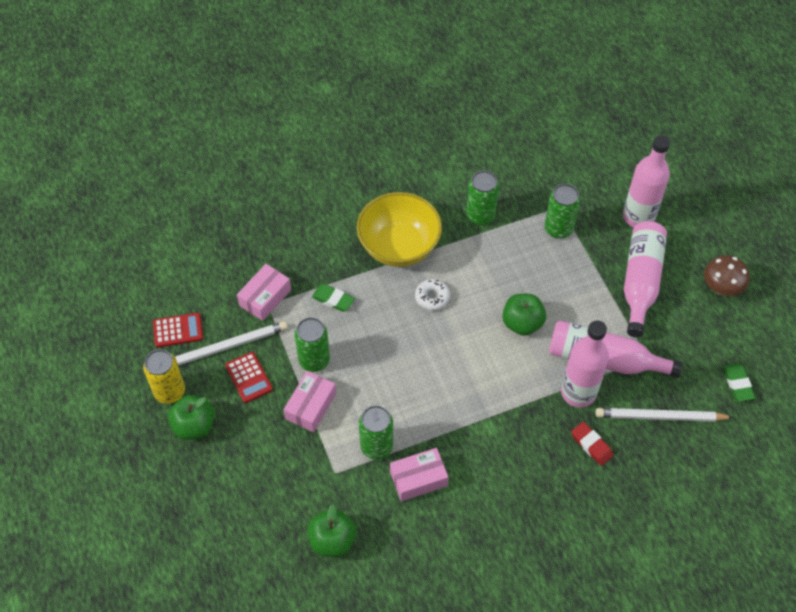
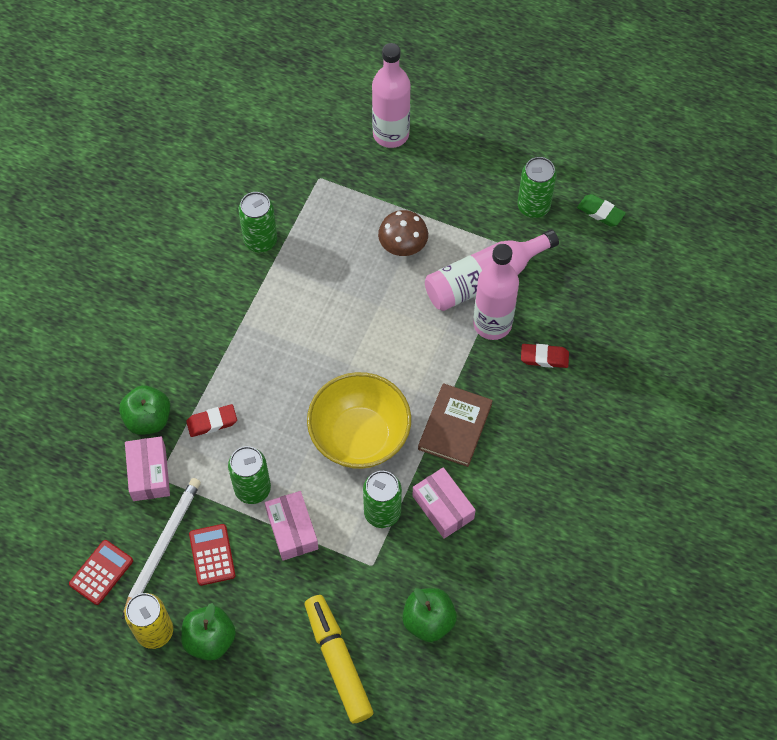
camera: 45 degrees left, 5 degrees up
red calculator [225,352,273,403] -> red calculator turned 120 degrees counterclockwise [189,524,235,586]
green eraser [312,284,355,312] -> red eraser [186,404,237,437]
yellow bowl [357,192,442,267] -> yellow bowl moved to [307,372,411,469]
pink box [390,448,449,501] -> pink box turned 60 degrees counterclockwise [412,467,476,539]
white donut [415,279,450,311] -> none
green apple [502,294,546,336] -> green apple moved to [119,385,171,435]
green can [544,184,580,239] -> green can moved to [517,157,557,218]
white pencil [596,408,734,422] -> none
pink bottle [624,221,667,337] -> none
brown mushroom [704,255,749,296] -> brown mushroom moved to [378,210,428,256]
none -> yellow marker [305,595,373,723]
none -> brown book [418,383,493,467]

